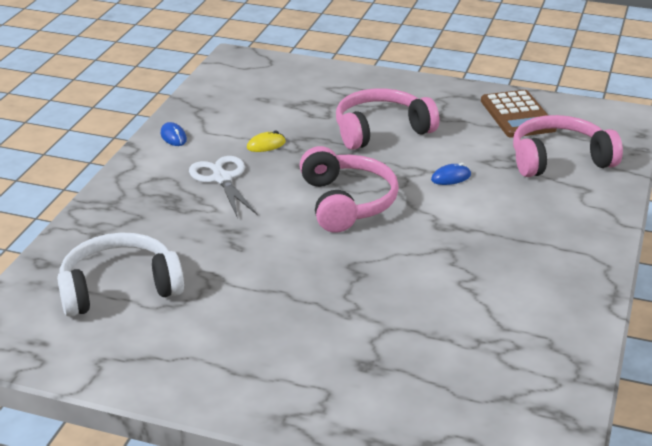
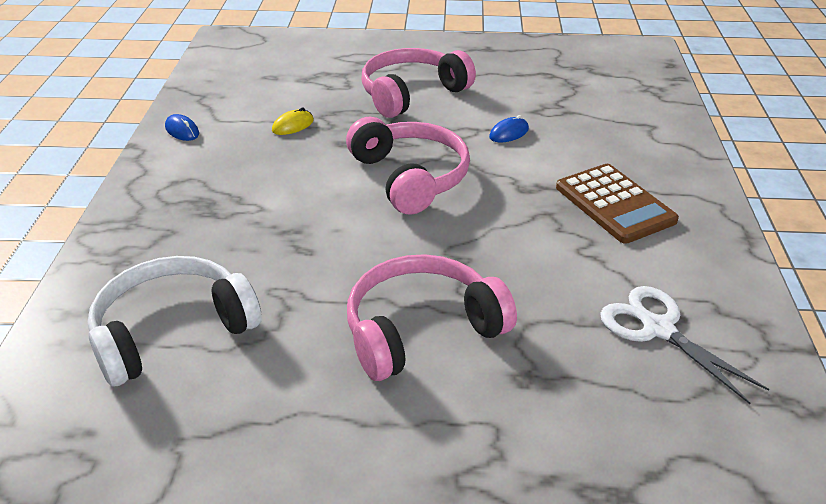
camera: 15 degrees left, 5 degrees up
white scissors [189,156,257,216] -> white scissors moved to [600,286,769,404]
brown calculator [481,90,557,138] -> brown calculator moved to [556,164,679,244]
pink headphones [513,115,623,177] -> pink headphones moved to [347,254,517,381]

